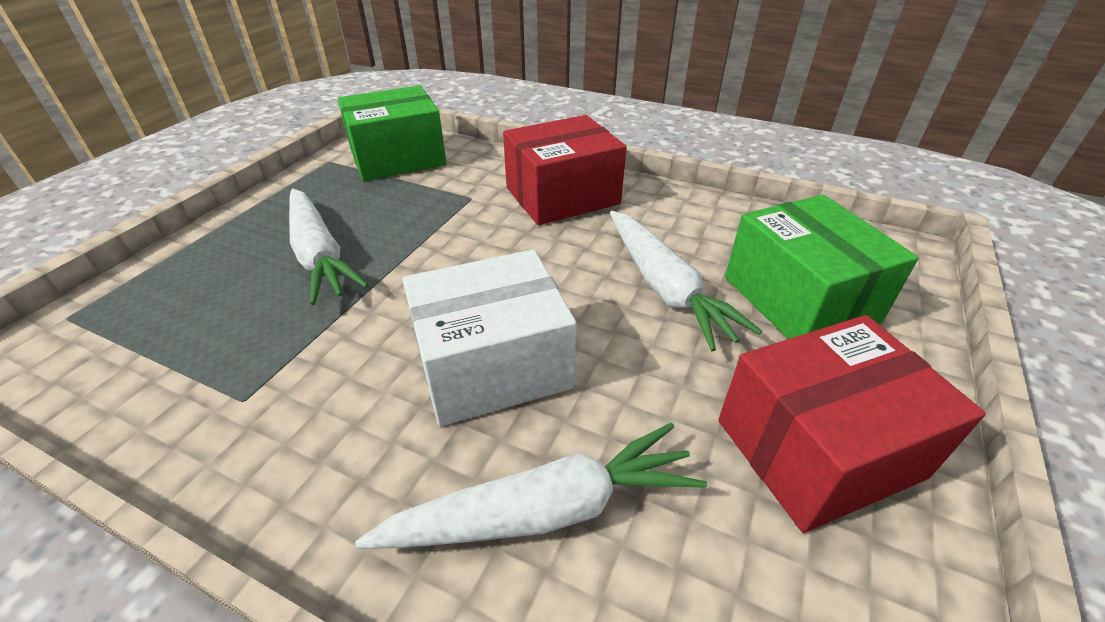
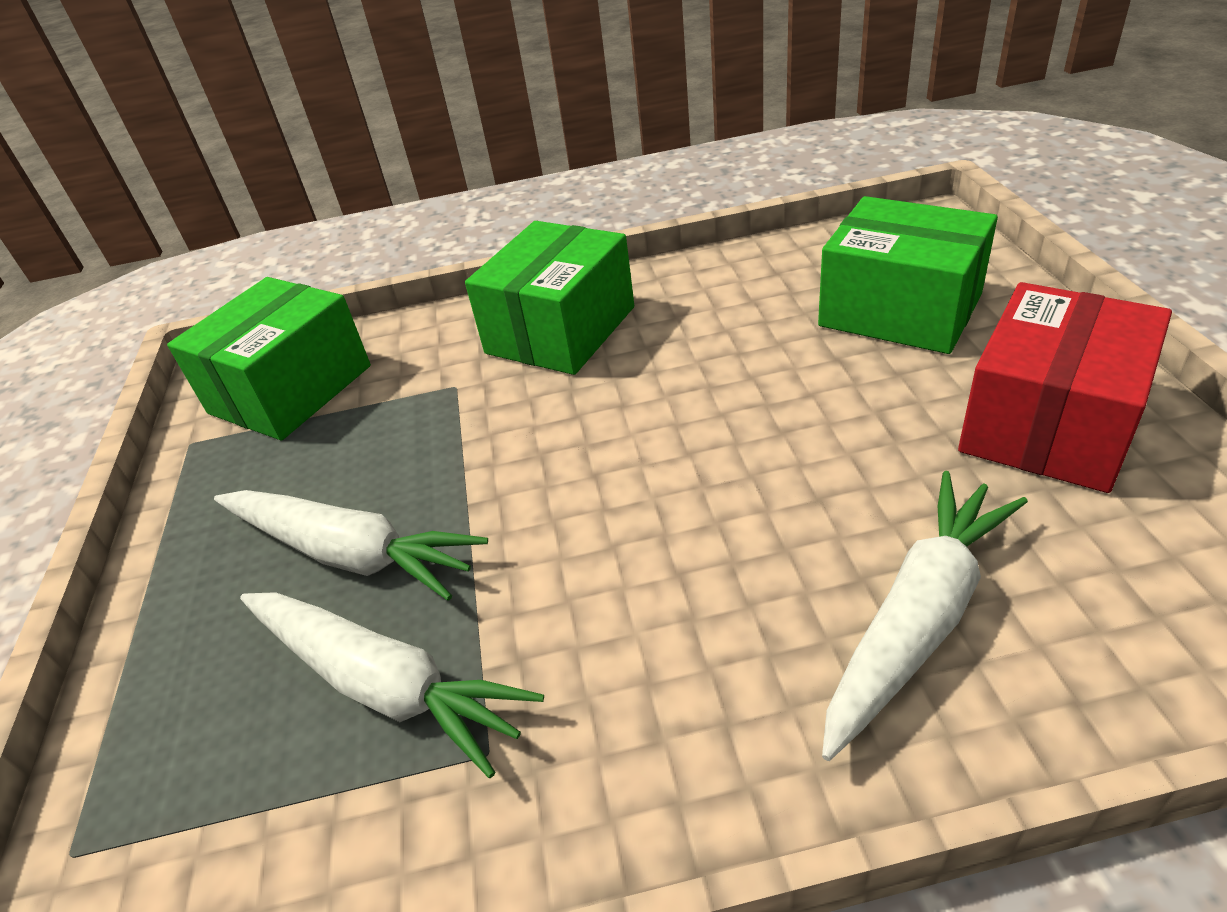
camera: 30 degrees left, 0 degrees up
white box [402,249,577,426] -> none
red box [503,115,627,225] -> green box [465,221,634,375]
white carrot [610,211,762,351] -> white carrot moved to [240,592,544,778]

